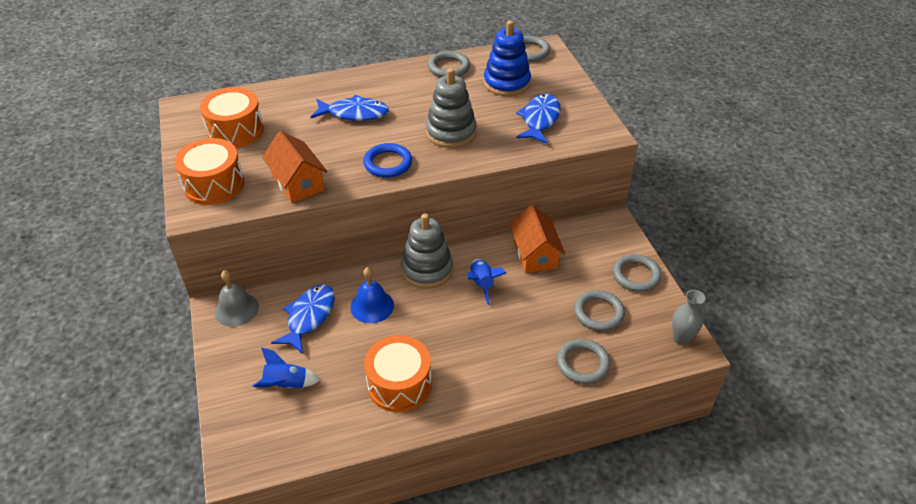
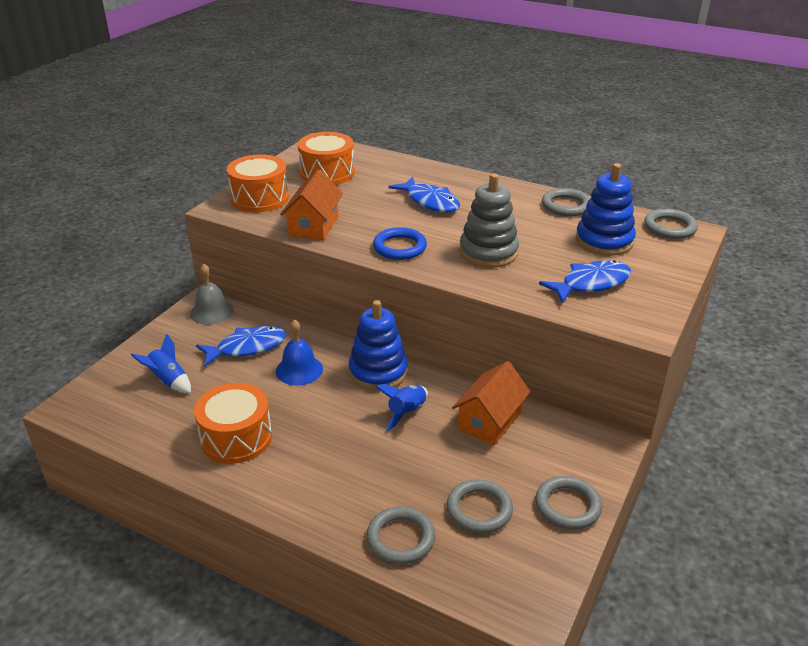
camera: 45 degrees right, 10 degrees down
grey stacking toy [401,213,453,289] -> blue stacking toy [349,300,408,391]
grey vase [672,290,706,345] -> none

